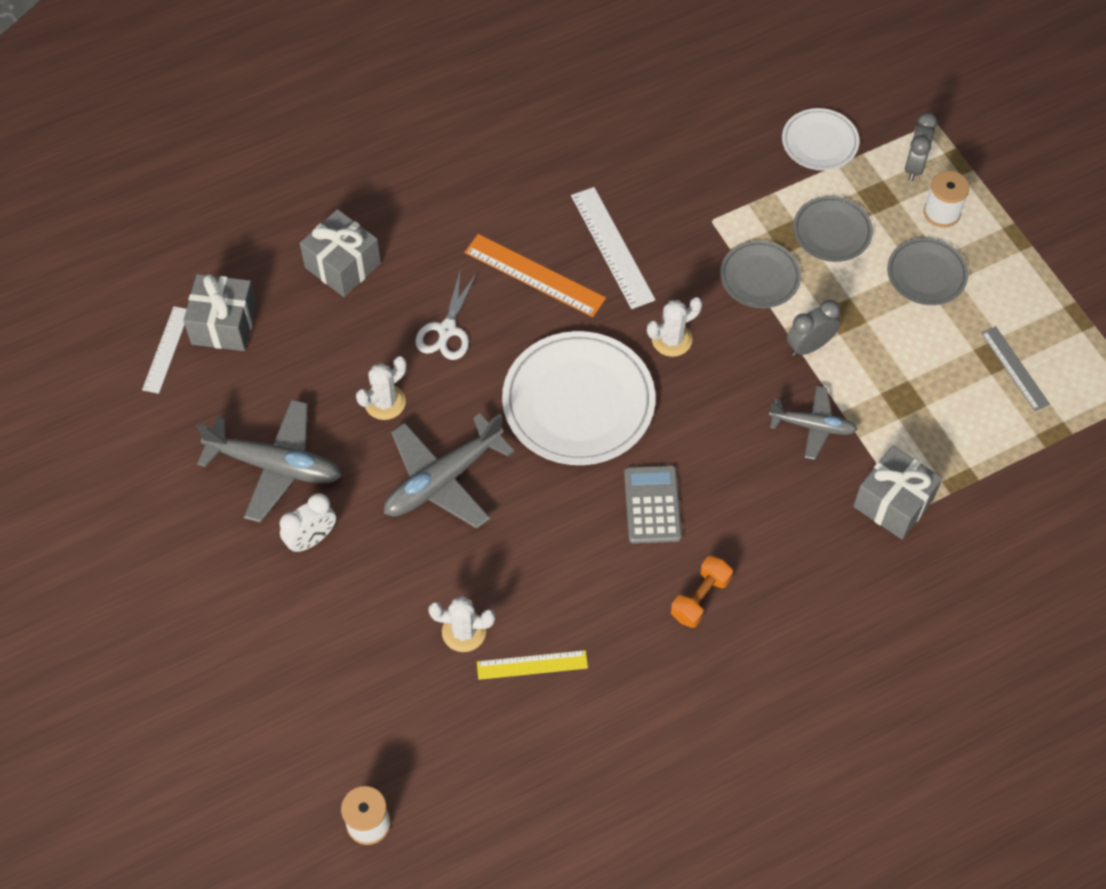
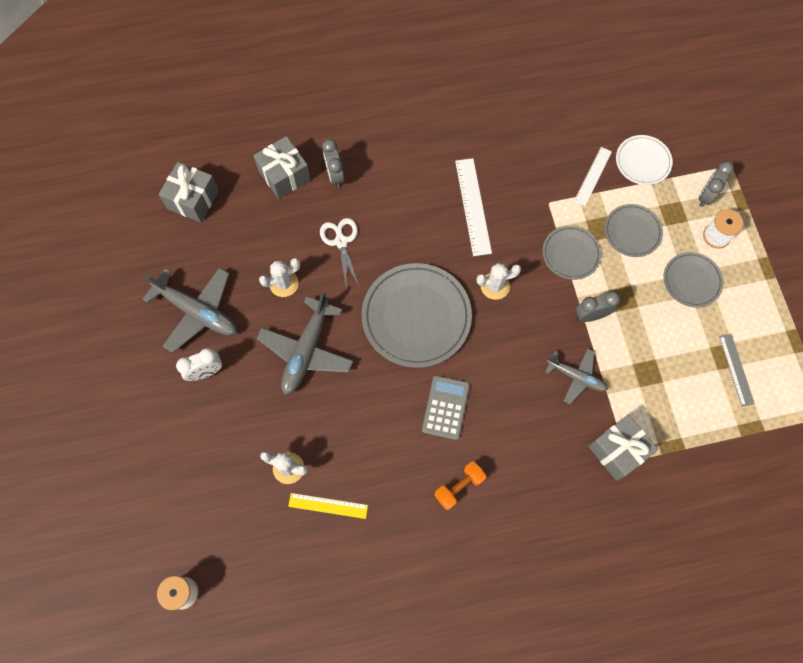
camera: 15 degrees right, 10 degrees up
white ruler [142,306,186,394] -> white ruler moved to [574,147,612,206]
grey plane [384,414,515,529] -> grey plane turned 45 degrees counterclockwise [257,292,353,395]
white scissors [415,269,477,360] -> white scissors turned 135 degrees clockwise [320,218,359,286]
orange ruler [464,234,606,317] -> none
white plate [502,331,655,465] -> grey plate [362,263,472,368]
none -> grey clock [322,139,345,188]

